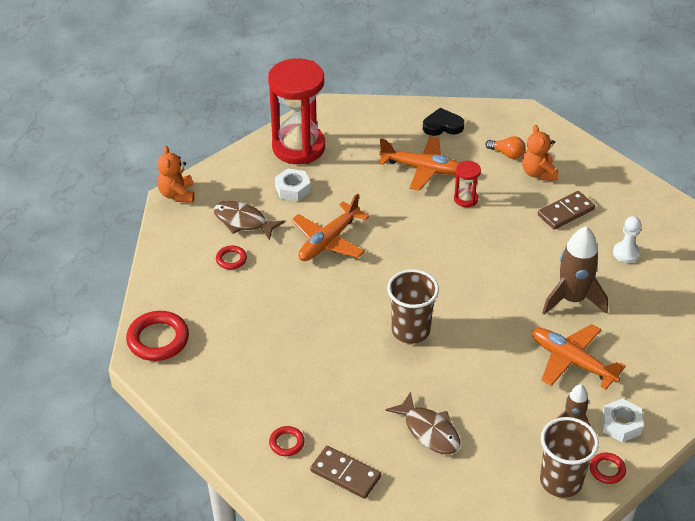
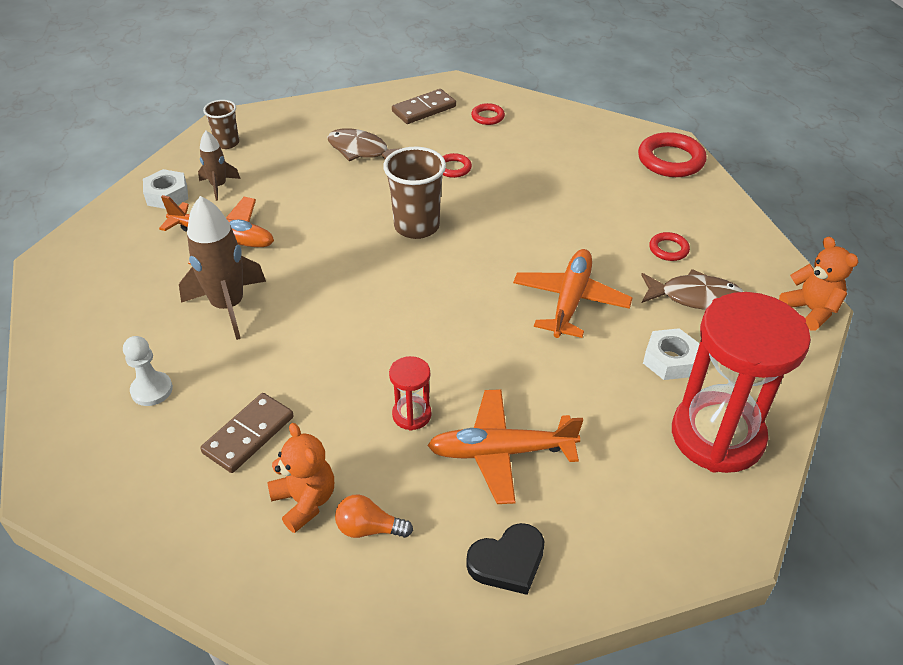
camera: 160 degrees right, 0 degrees up
brown domino [310,446,381,499] -> brown domino turned 45 degrees counterclockwise [392,89,456,124]
brown cup [540,417,599,498] -> brown cup [203,100,239,149], size x0.60
red ring [590,453,626,484] -> red ring moved to [443,153,472,178]

